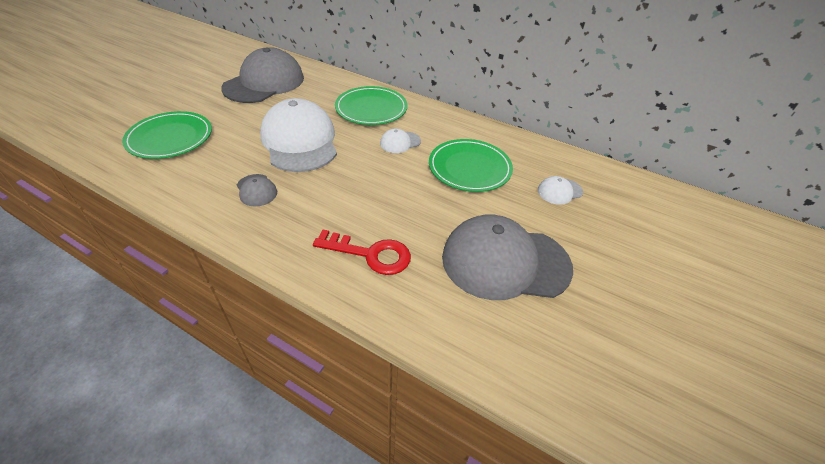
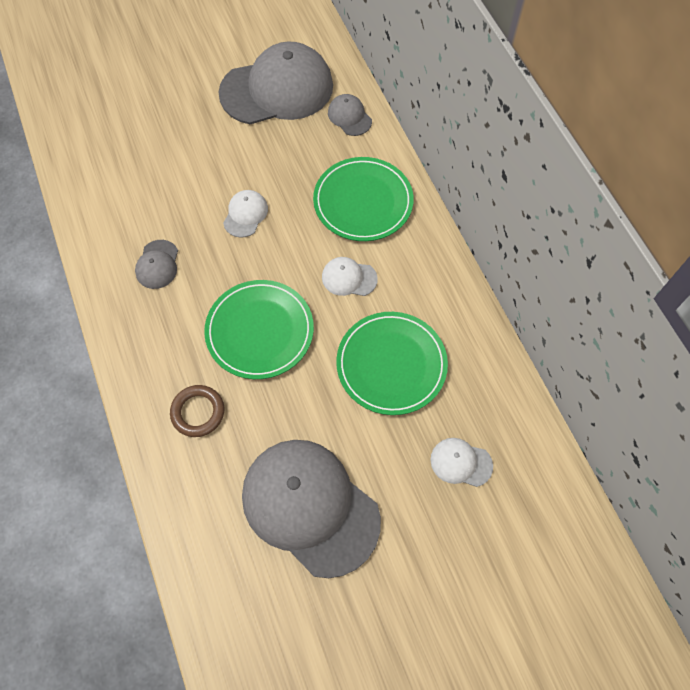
camera: 40 degrees right, 20 degrees up
green plate [122,111,212,159] -> green plate moved to [204,280,314,379]
white cap [260,98,337,172] -> white cap [223,190,268,238], size x0.43
red key [313,229,411,275] -> brown ring [170,385,224,437]
none -> grey cap [328,94,372,136]

